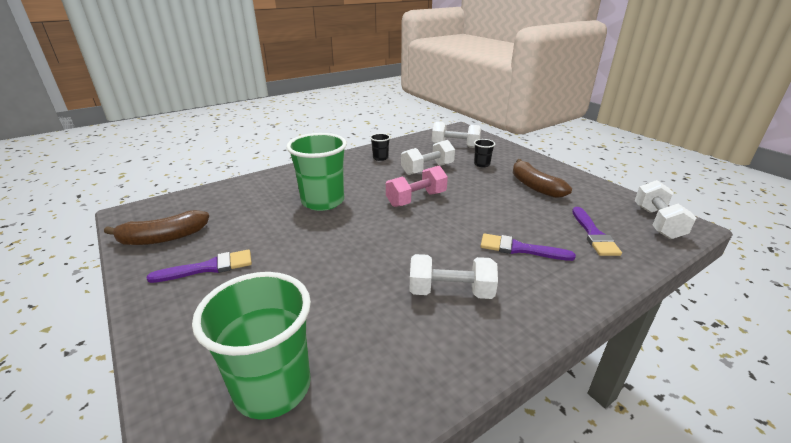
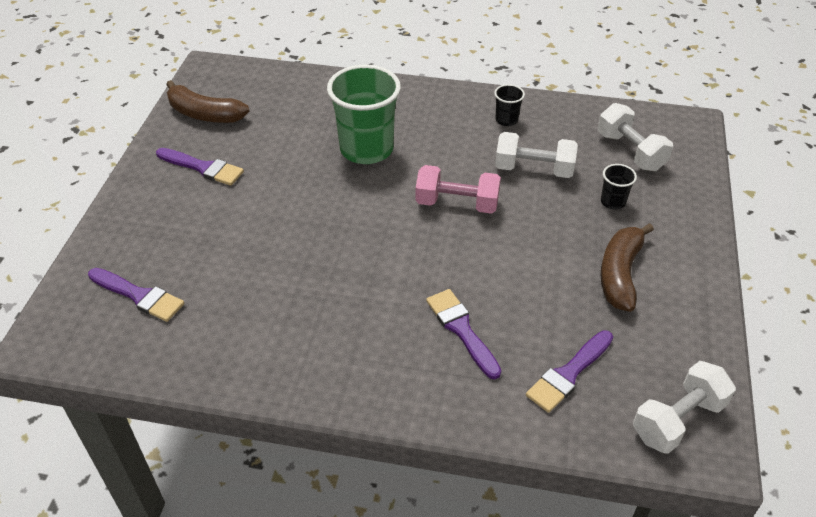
camera: 45 degrees right, 15 degrees up
green cup [192,272,311,420] -> purple brush [88,268,184,322]
white dumbbell [409,254,498,299] -> none

